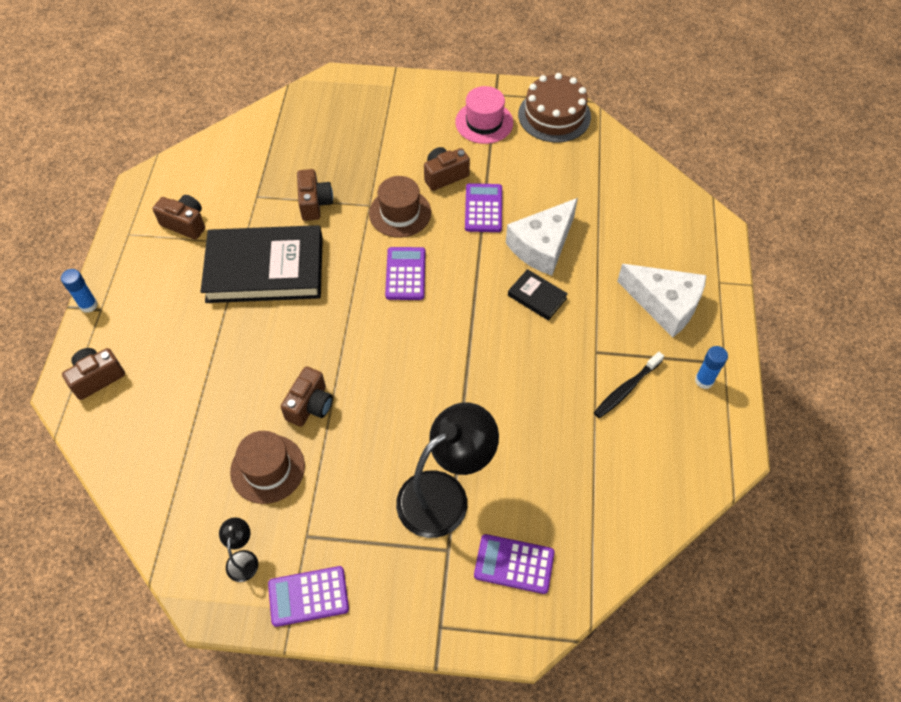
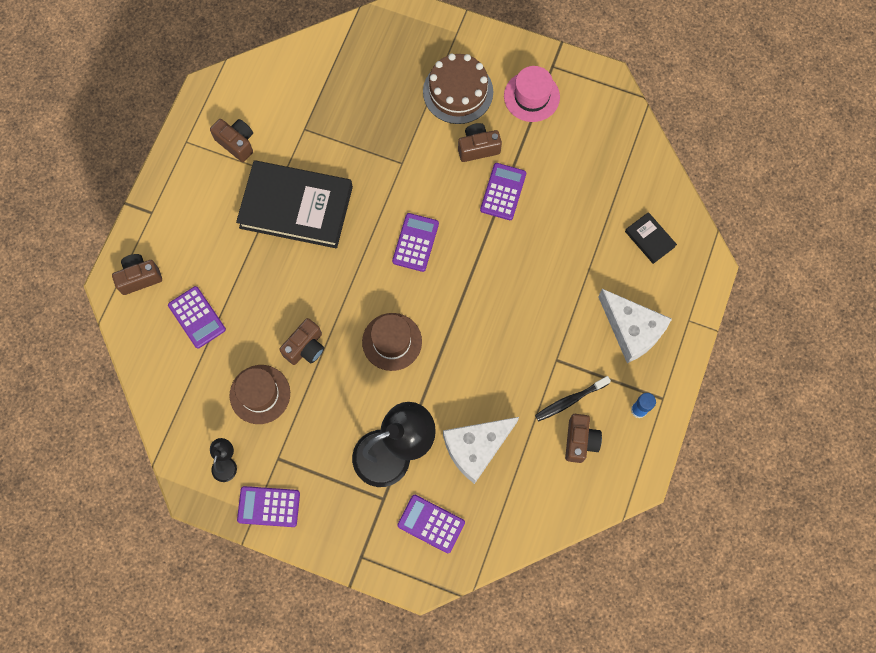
camera: 15 degrees right, 15 degrees up
blue glue stick [61,269,98,313] -> none
brown camera [297,169,333,221] -> brown camera moved to [565,414,602,463]
brown hat [369,176,431,238] -> brown hat moved to [362,313,422,371]
white cheese [506,198,578,276] -> white cheese moved to [443,417,519,484]
black book [508,269,568,320] -> black book moved to [625,212,677,264]
brown cake [518,73,591,143] -> brown cake moved to [423,53,493,124]
none -> purple calculator [168,286,226,349]

